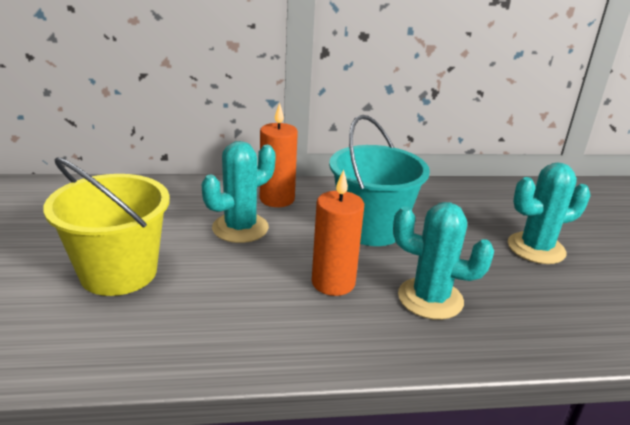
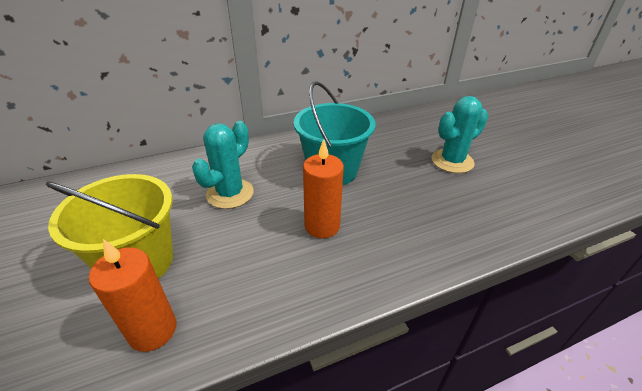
camera: 15 degrees left, 10 degrees up
orange candle [260,103,298,207] -> orange candle moved to [89,239,176,352]
turquoise cactus [393,202,494,320] -> none

